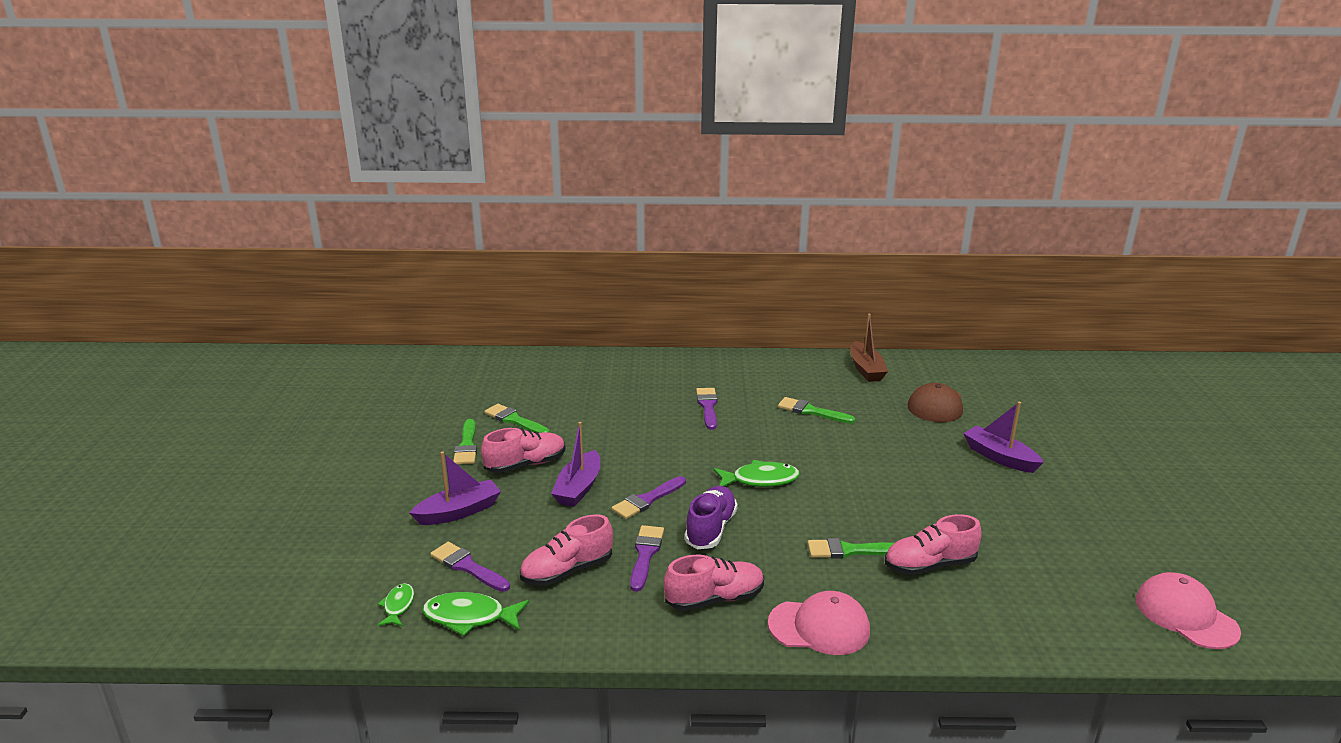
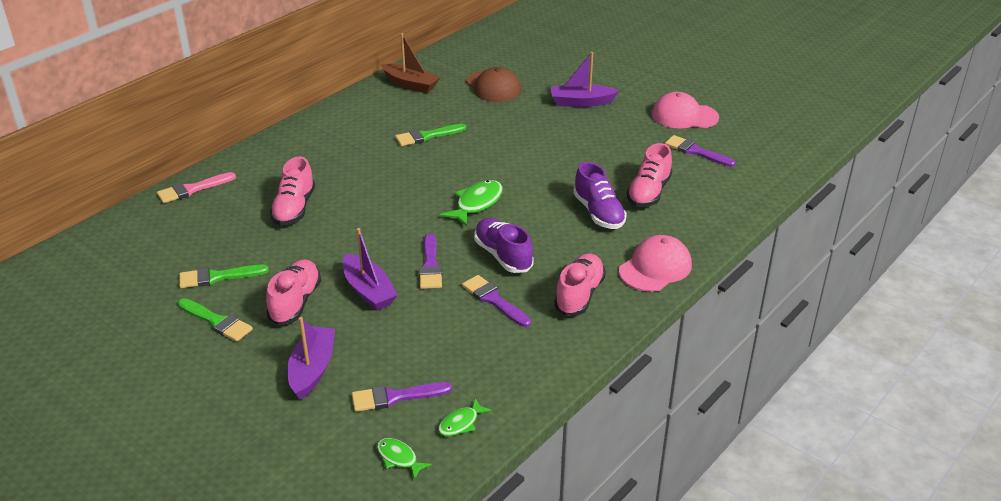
camera: 50 degrees left, 10 degrees up
green fish [422,592,529,636] -> green fish [438,398,492,436], size x0.59
pink shoe [520,514,613,585] -> pink shoe moved to [270,157,315,226]
purple brush [696,388,717,430] -> purple brush moved to [665,135,736,167]
green brush [808,538,894,559] -> purple shoe [573,162,627,229]
pink cap [1136,572,1241,649] -> pink cap moved to [652,92,719,128]
none -> pink brush [157,172,236,203]

